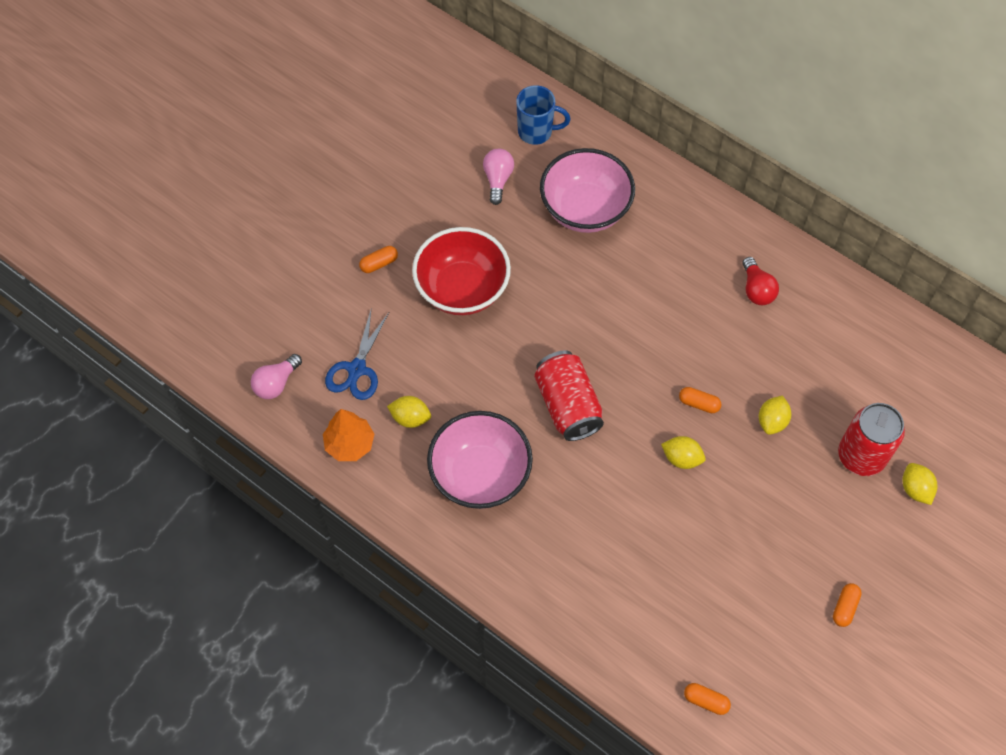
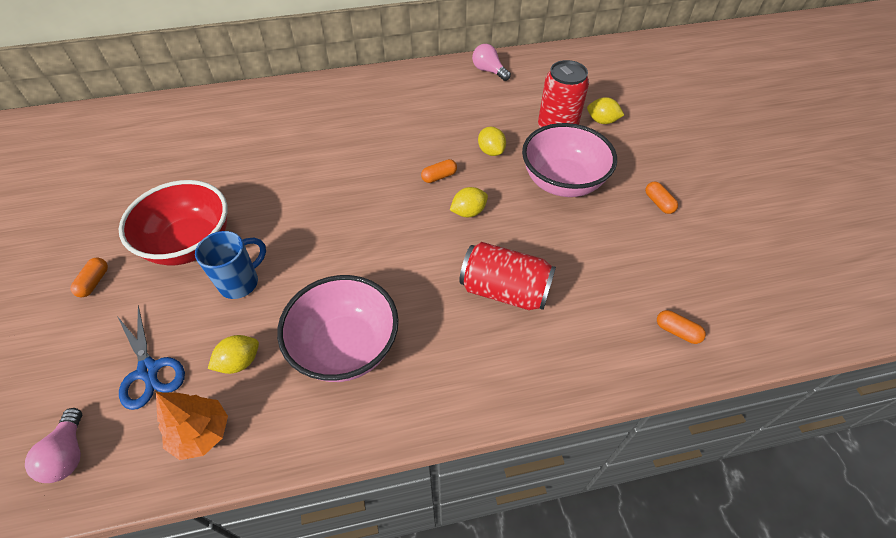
camera: 50 degrees left, 10 degrees down
pink light bulb [483,148,514,205] -> pink light bulb moved to [472,44,511,81]
blue mug [516,85,570,145] -> blue mug moved to [195,231,266,299]
red can [534,350,604,441] -> red can moved to [459,242,556,310]
pink bowl [540,148,635,233] -> pink bowl moved to [522,123,617,197]
orange capsule [684,683,731,715] -> orange capsule turned 60 degrees clockwise [657,310,706,344]
red light bulb [742,257,779,305] -> none

